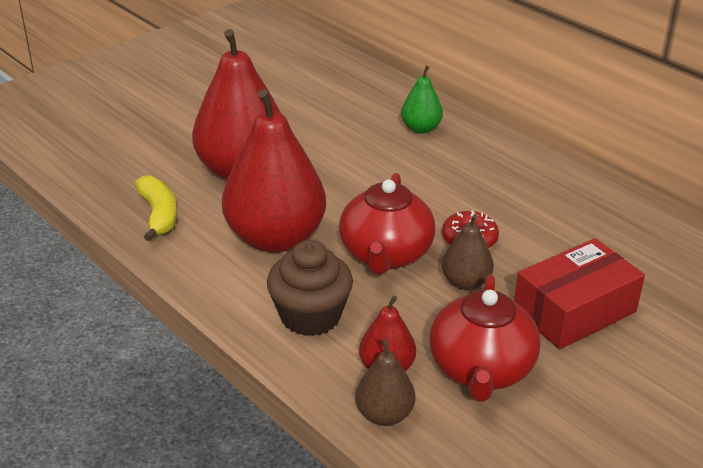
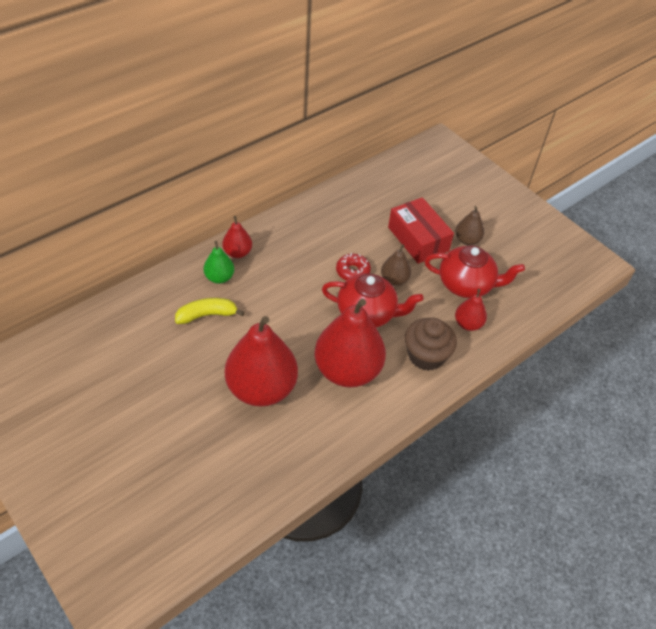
camera: 90 degrees left, 15 degrees up
yellow banana [135,176,177,241] -> yellow banana moved to [175,298,244,324]
brown pear [355,339,415,426] -> brown pear moved to [455,206,484,245]
none -> red pear [222,216,252,258]

